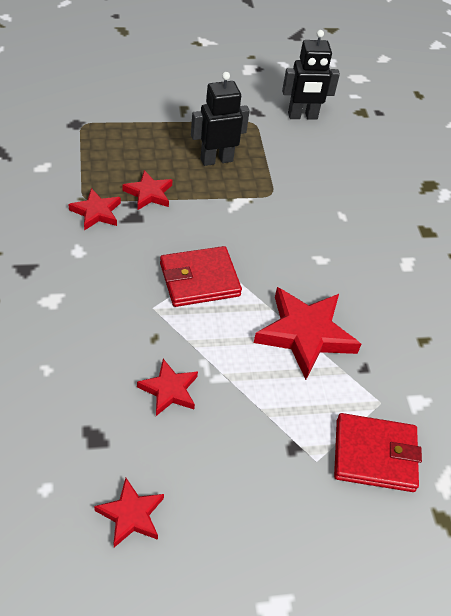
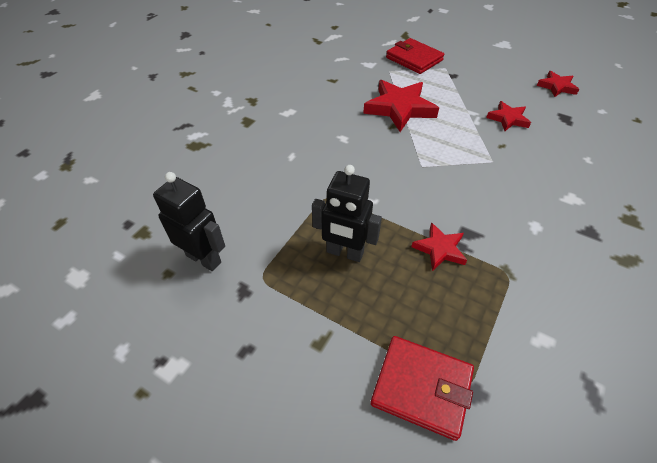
camera: 135 degrees left, 0 degrees up
red star [68,188,121,231] -> none
red wallet [160,246,242,307] -> red wallet moved to [370,336,474,441]

